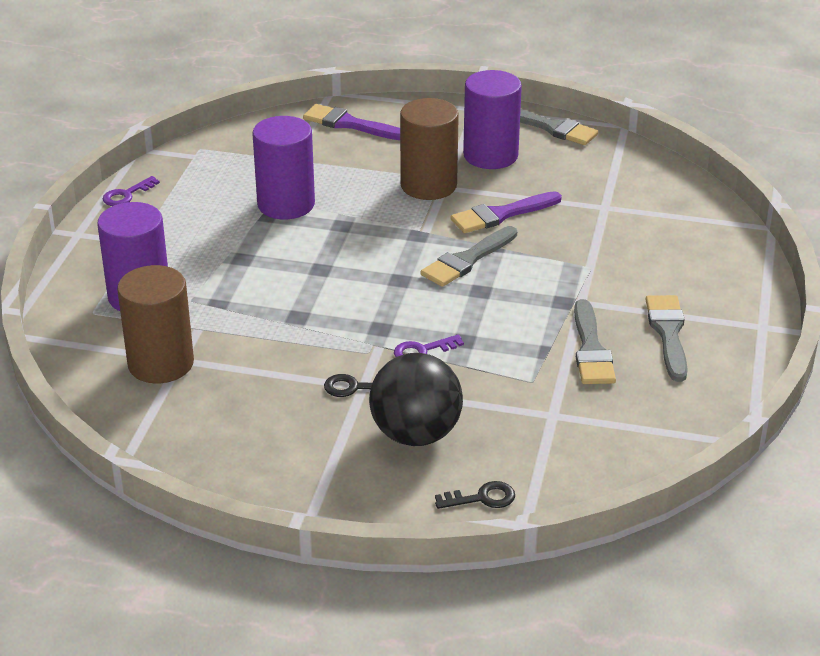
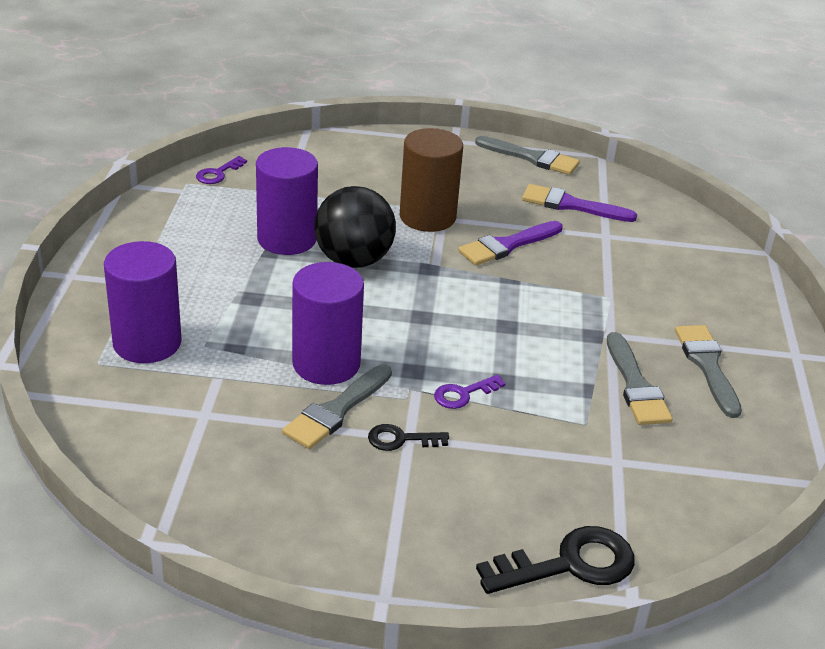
camera: 10 degrees left, 0 degrees up
purple key [103,176,160,206] -> purple key moved to [196,156,247,184]
brown cylinder [117,265,194,383] -> none
purple brush [303,104,400,140] -> purple brush moved to [522,184,637,222]
black ball [369,353,463,446] -> black ball moved to [314,186,396,268]
grey brush [421,226,517,287] -> grey brush moved to [282,364,392,449]
black key [435,481,515,509] -> black key [476,526,635,594], size x1.82
purple cylinder [463,70,522,169] -> purple cylinder moved to [292,262,364,385]

